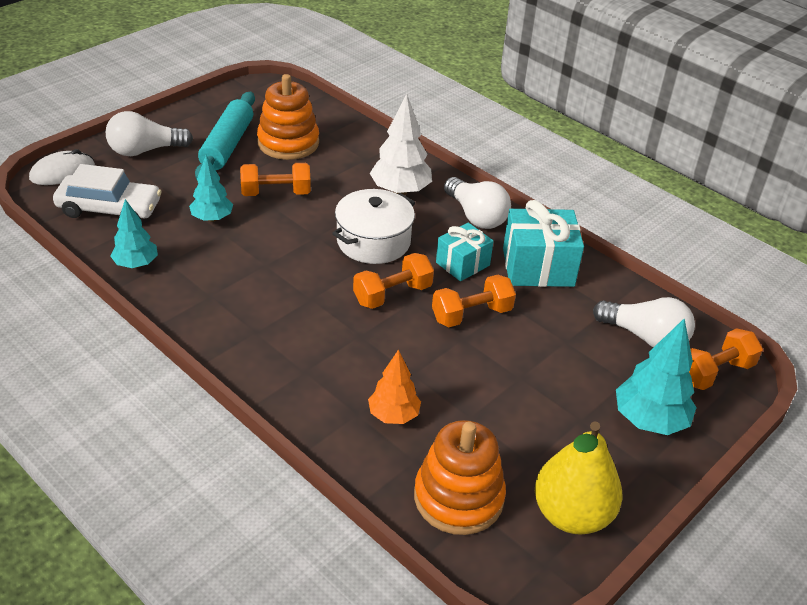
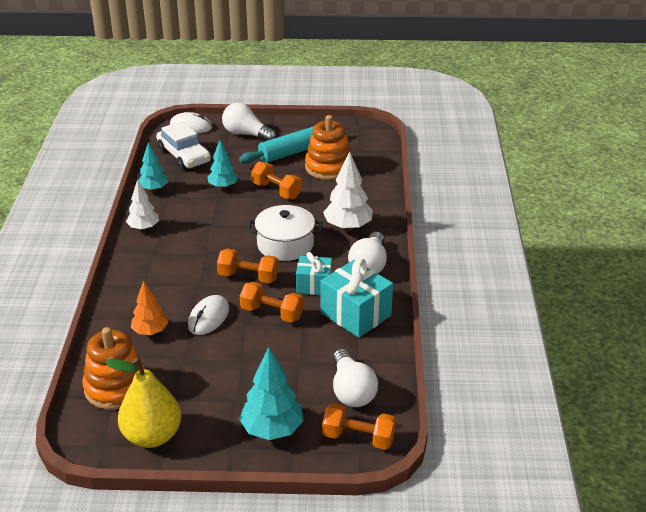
camera: 50 degrees right, 5 degrees down
none -> white tree [126,179,159,231]
none -> white mouse [188,295,229,335]

